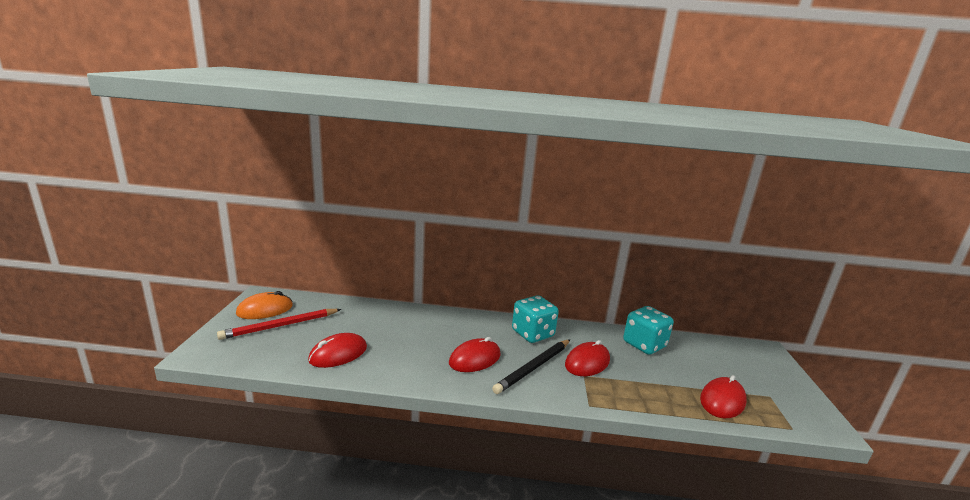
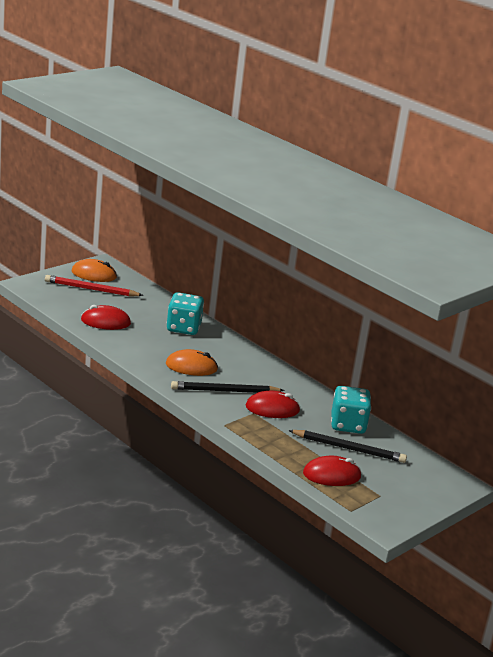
camera: 40 degrees right, 5 degrees up
red mouse [449,337,501,372] -> orange mouse [166,349,218,376]
turquoise dice [512,295,559,343] -> turquoise dice moved to [166,292,204,335]
none -> black pencil [288,430,407,463]

